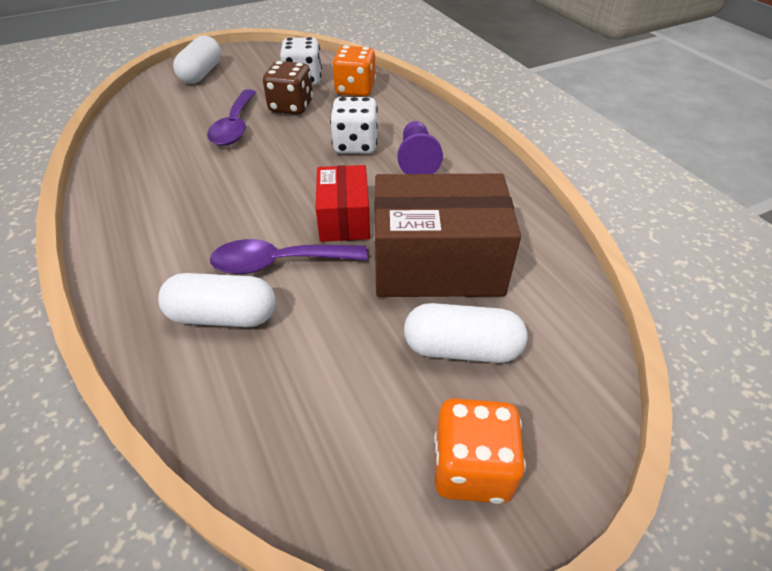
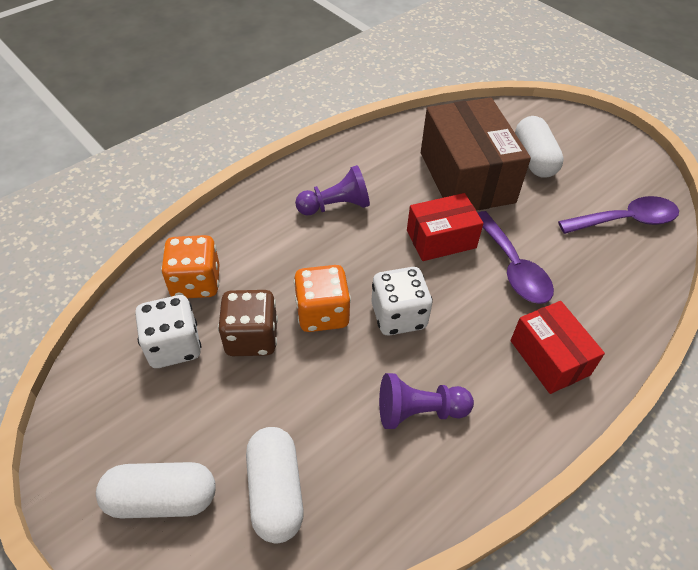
camera: 105 degrees left, 5 degrees up
white capsule [158,273,276,327] -> white capsule moved to [246,427,304,543]
purple spoon [207,90,256,146] -> purple spoon moved to [558,196,679,234]
white dice [330,97,378,154] -> white dice moved to [371,267,433,336]
orange dice [434,398,526,504] -> orange dice moved to [294,265,351,332]
none -> purple pawn [379,373,474,429]
none -> red box [511,301,605,394]

